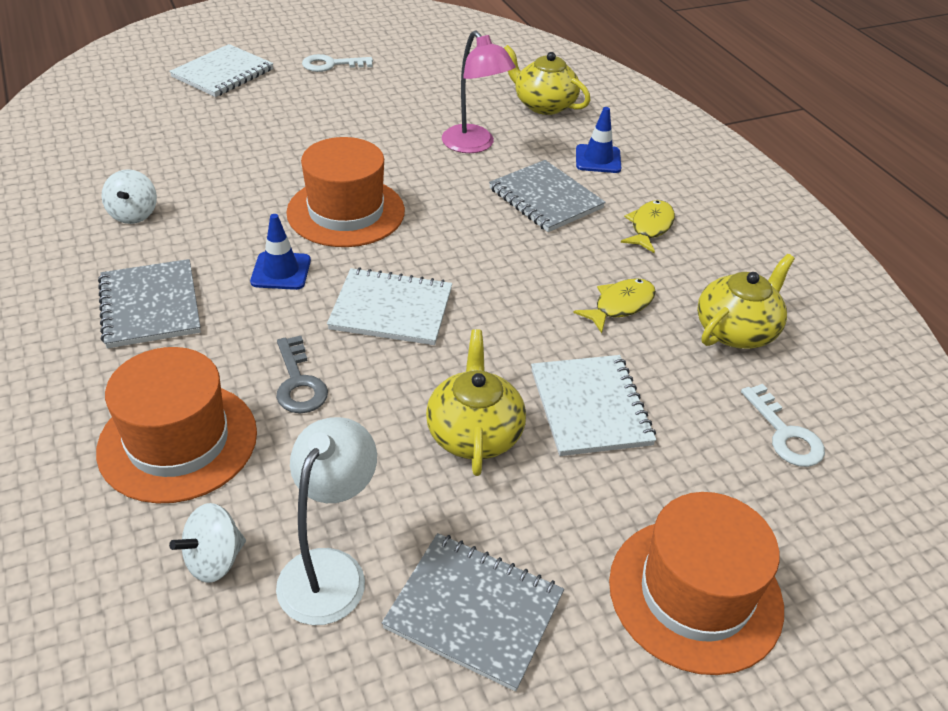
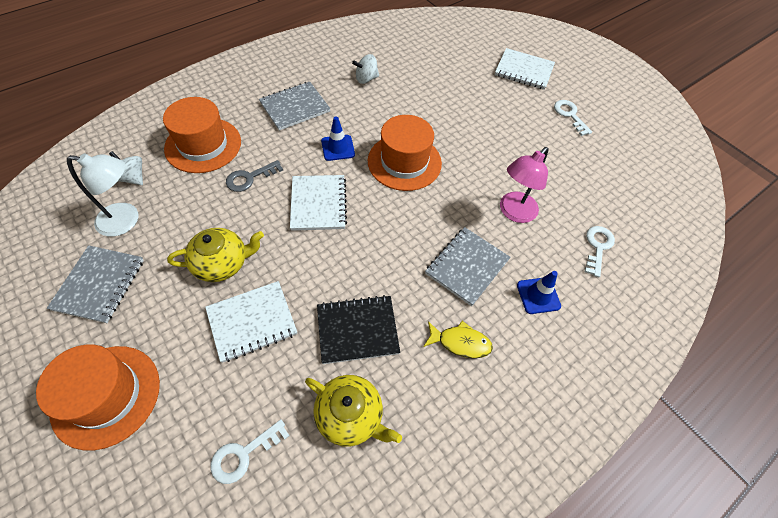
camera: 75 degrees right, 15 degrees up
yellow teapot [504,45,590,115] -> white key [585,226,615,277]
yellow fish [574,278,656,333] -> black notebook [317,295,400,364]

